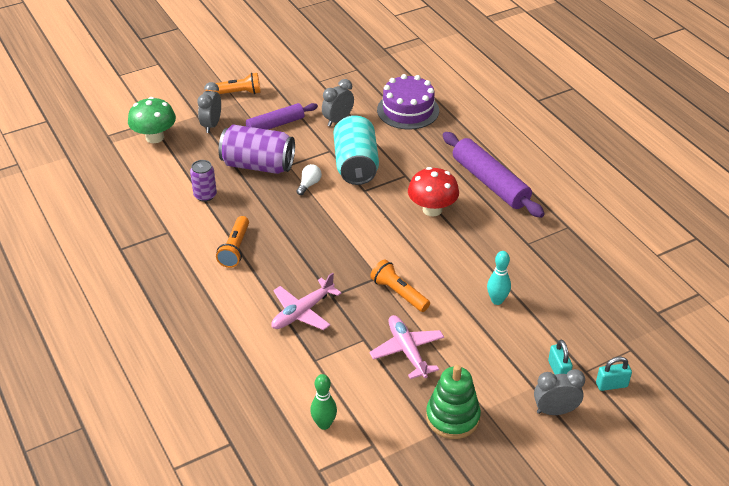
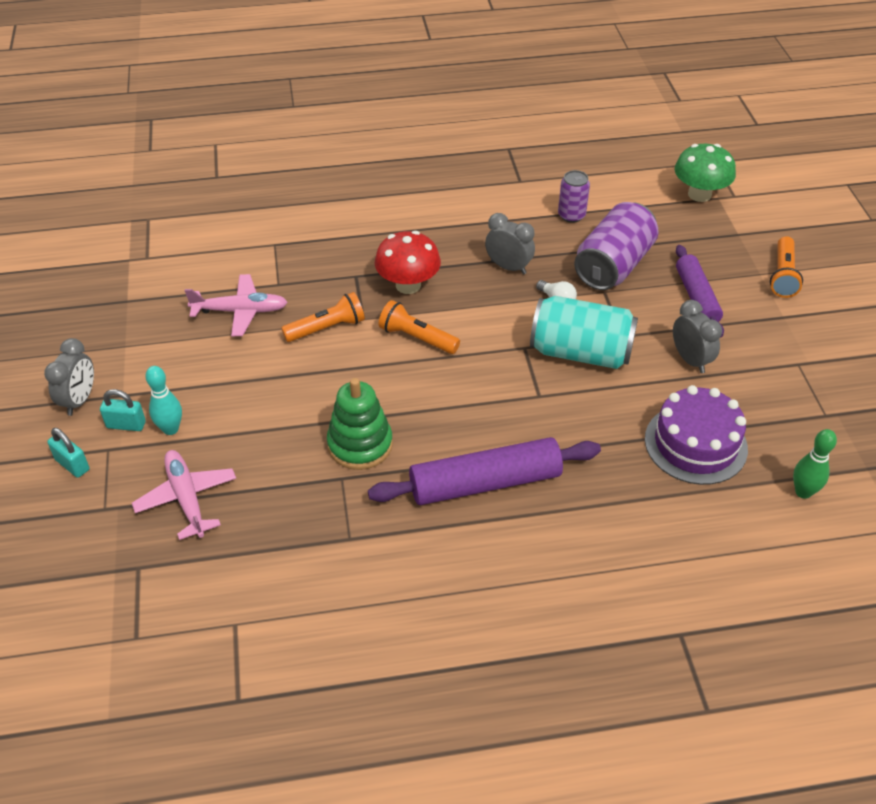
camera: 110 degrees right, 5 degrees up
grey clock [197,82,221,133] -> grey clock moved to [485,213,535,275]
orange flashlight [216,216,249,268] -> orange flashlight moved to [378,300,460,354]
pink plane [271,272,341,330] -> pink plane moved to [132,450,236,540]
green bowling pin [310,374,337,430] -> green bowling pin moved to [793,429,837,499]
red mushroom [408,167,459,216] -> red mushroom moved to [375,231,441,294]
green stacking toy [426,365,481,439] -> green stacking toy moved to [327,378,393,470]
turquoise bowling pin [487,251,511,305] -> turquoise bowling pin moved to [145,366,182,435]
turquoise padlock [596,357,632,391] -> turquoise padlock turned 60 degrees counterclockwise [47,428,90,478]

